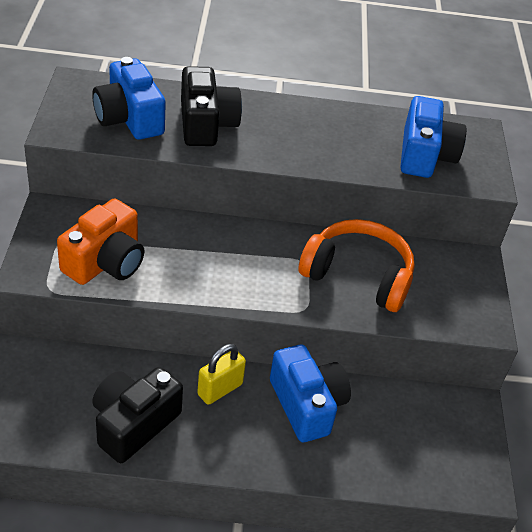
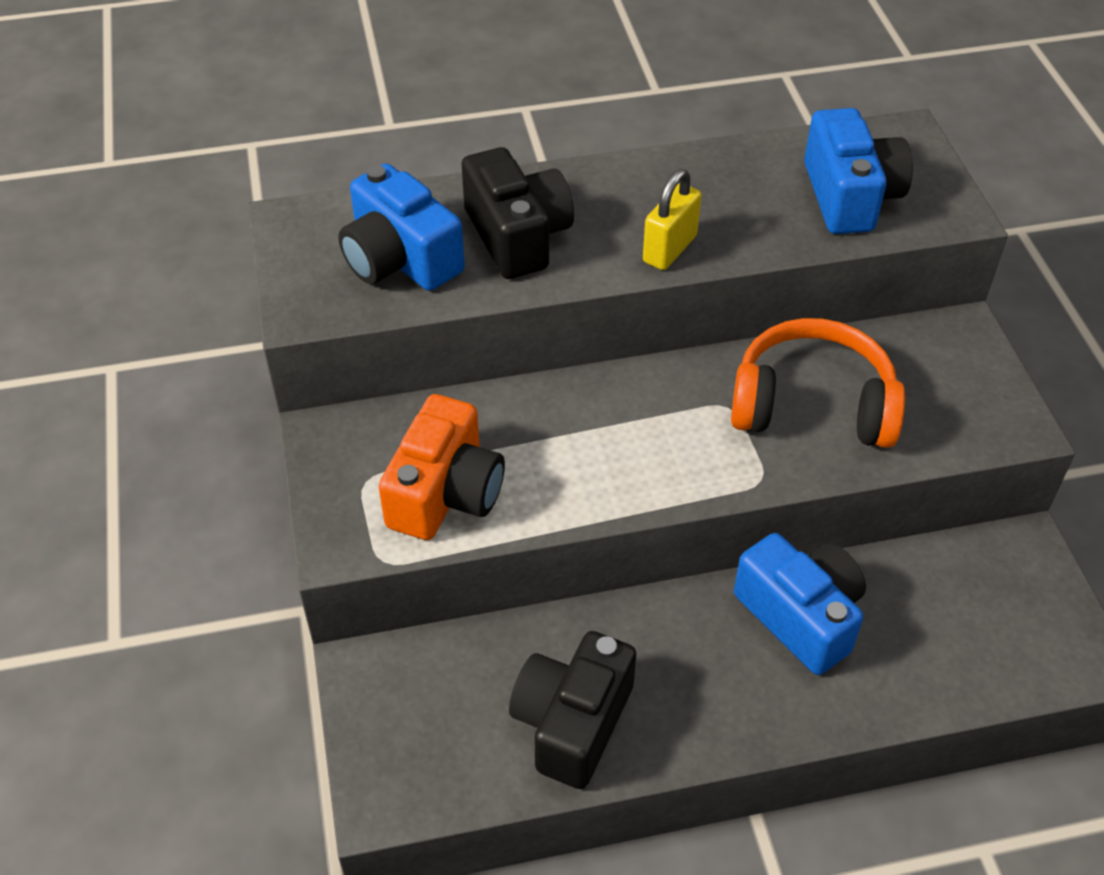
camera: 10 degrees left, 5 degrees up
yellow padlock [197,344,246,405] -> yellow padlock moved to [643,169,702,270]

